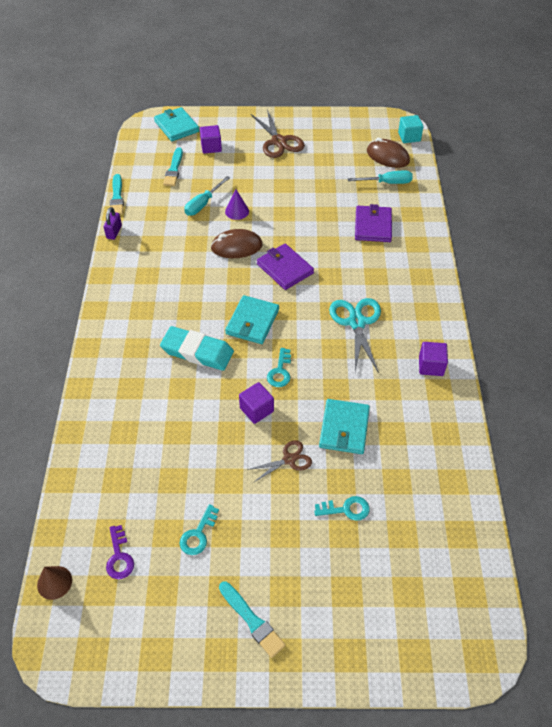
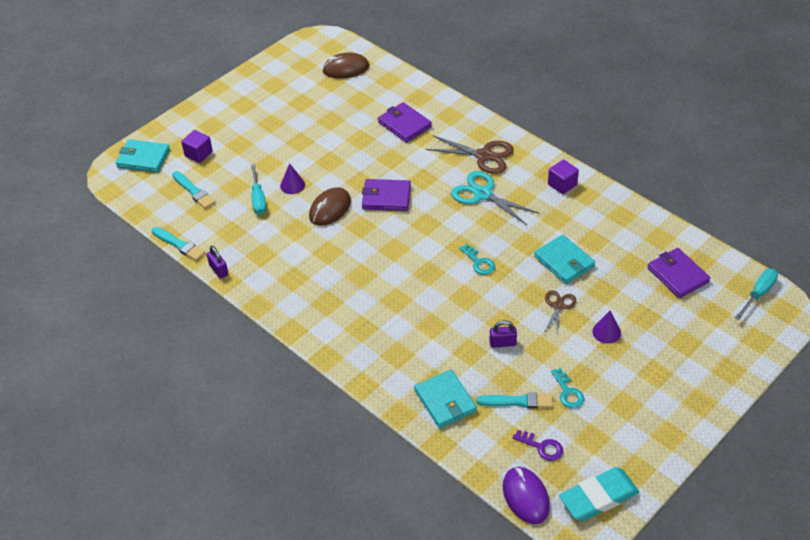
camera: 45 degrees left, 5 degrees down
brown cone [37,566,72,600] -> purple mouse [503,467,550,524]
turquoise eraser [160,326,234,371] -> turquoise eraser moved to [559,467,639,521]
turquoise brush [219,581,286,658] -> turquoise brush moved to [477,392,553,409]
turquoise wallet [225,295,279,344] -> turquoise wallet moved to [414,370,477,428]
purple cube [239,382,274,424] -> none
brown scissors [251,109,305,158] -> brown scissors moved to [426,135,514,174]
turquoise key [314,496,370,521] -> none
turquoise screwdriver [348,171,413,184] -> turquoise screwdriver moved to [735,269,778,320]
turquoise cube [398,115,424,143] -> none
none -> purple padlock [489,320,517,348]
none -> purple cone [592,311,621,344]
none -> purple wallet [647,248,710,298]

